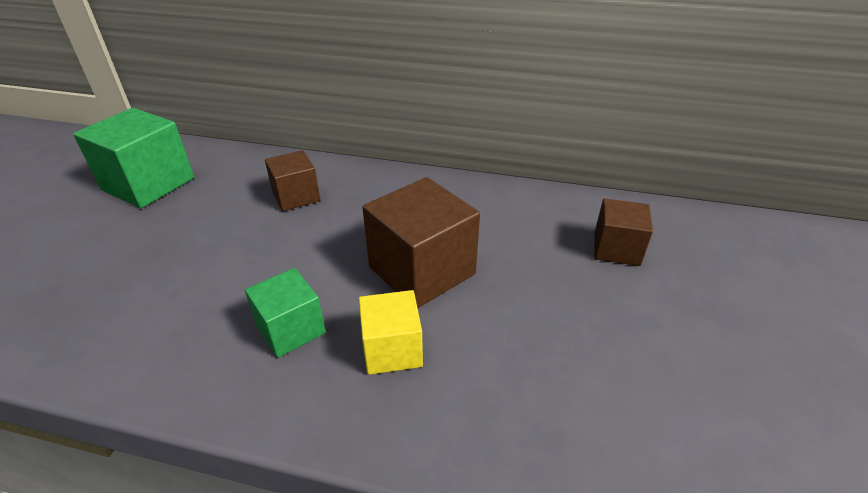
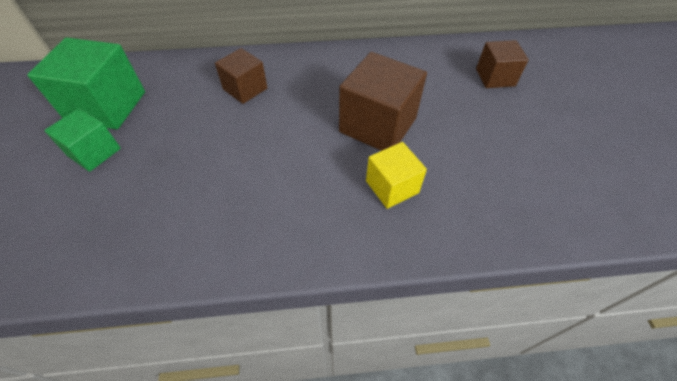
camera: 20 degrees left, 15 degrees up
green cube [245,268,326,358] -> green cube moved to [44,108,121,172]

